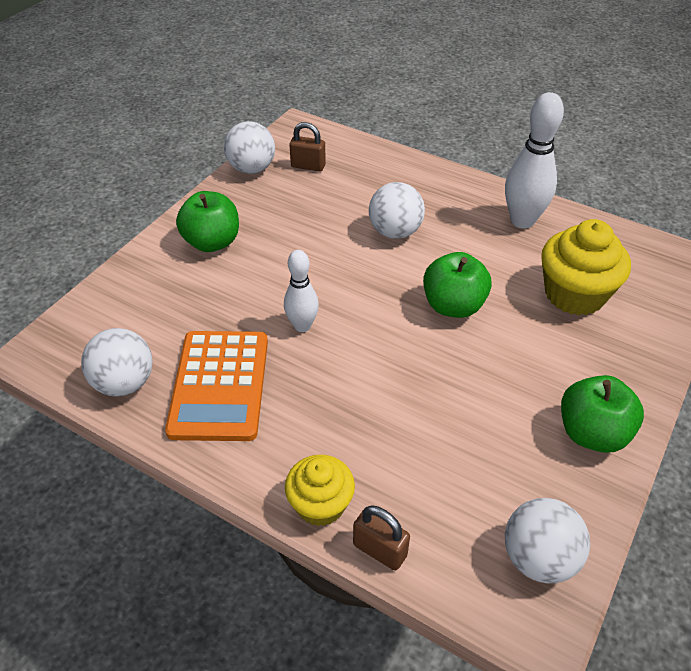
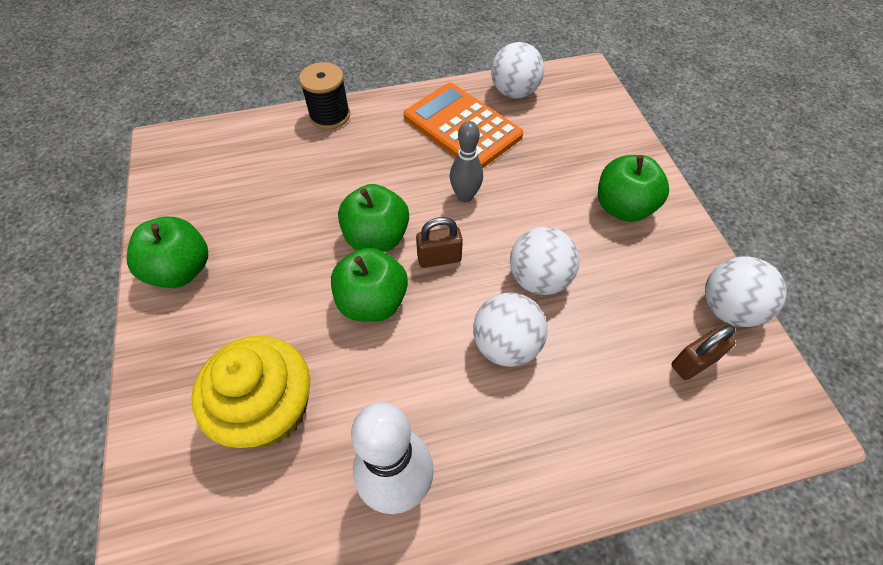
camera: 135 degrees right, 10 degrees up
white bowling pin [284,250,319,332] -> grey bowling pin [450,121,483,202]
yellow cupcake [285,454,355,526] -> black spool [299,62,350,129]
brown padlock [353,505,410,571] -> brown padlock moved to [416,217,463,268]
white ball [505,498,590,583] -> white ball moved to [510,227,579,295]
none -> green apple [338,184,409,252]

